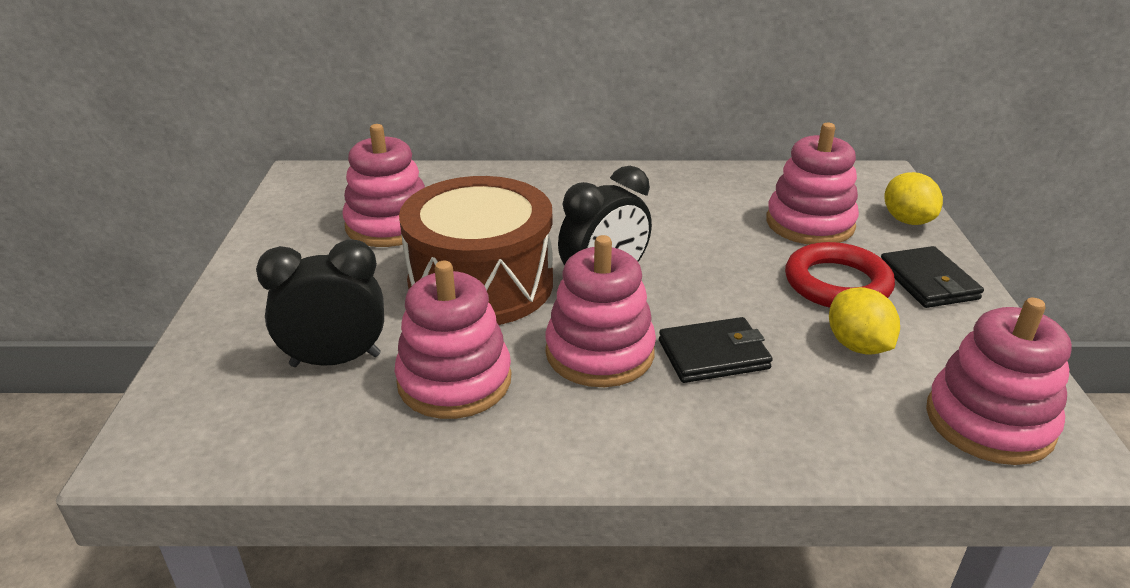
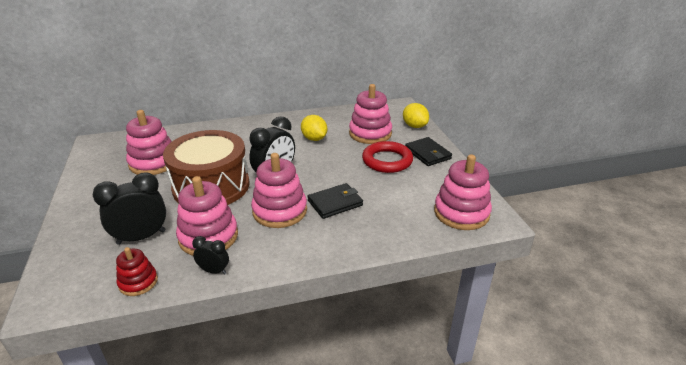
camera: 15 degrees left, 0 degrees up
yellow lemon [829,287,900,355] -> yellow lemon moved to [301,115,327,141]
none -> red stacking toy [116,247,158,296]
none -> black clock [192,236,229,275]

